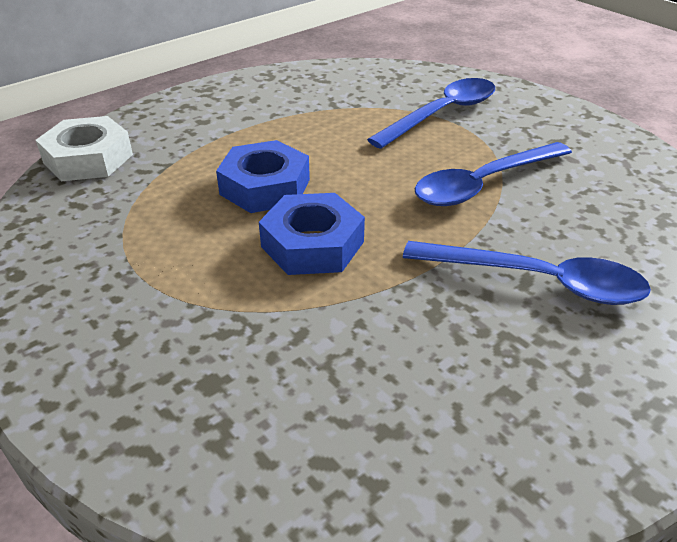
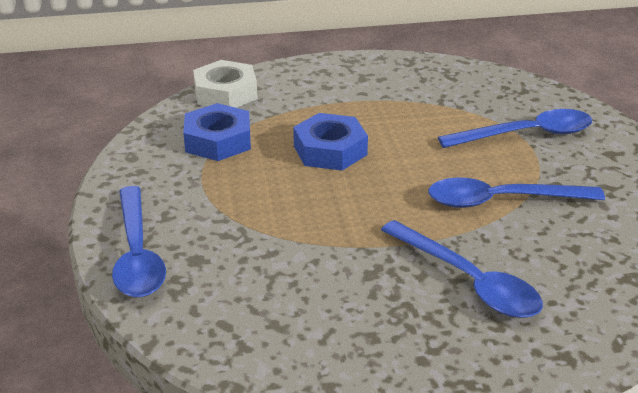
camera: 30 degrees right, 5 degrees down
blue nut [259,193,365,275] -> blue nut moved to [183,103,251,161]
none -> blue spoon [112,186,166,297]

